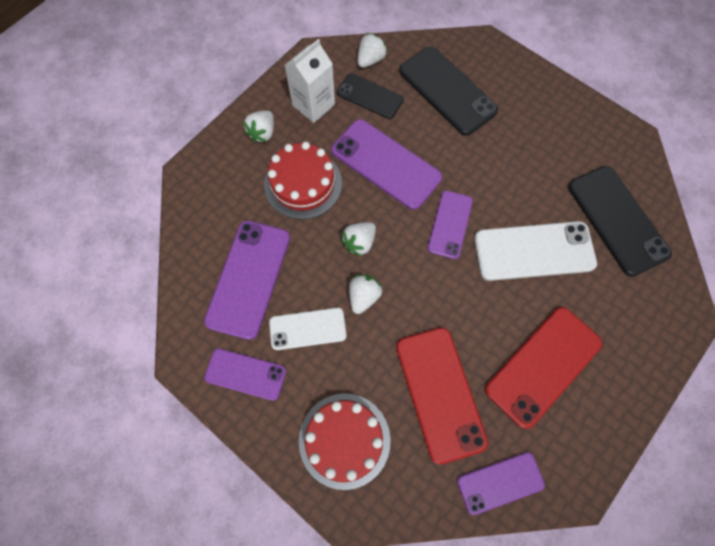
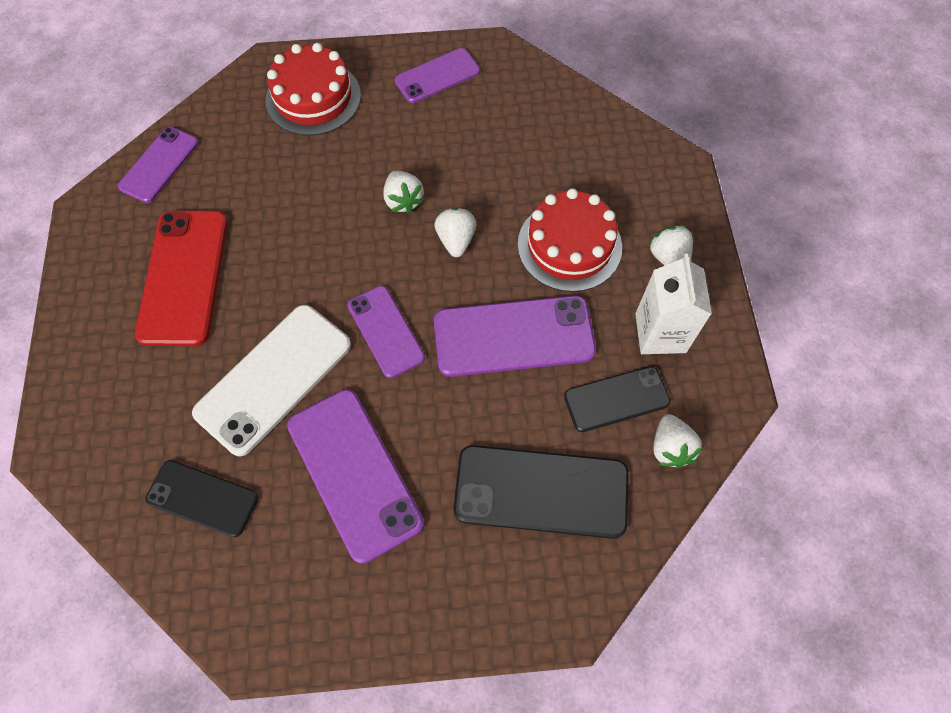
camera: 135 degrees right, 5 degrees down
purple phone [204,221,290,340] -> purple phone moved to [287,389,424,564]
white phone [269,308,347,350] -> none
red phone [396,327,488,465] -> none
black phone [568,166,672,277] -> black phone [145,460,258,537], size x0.62

